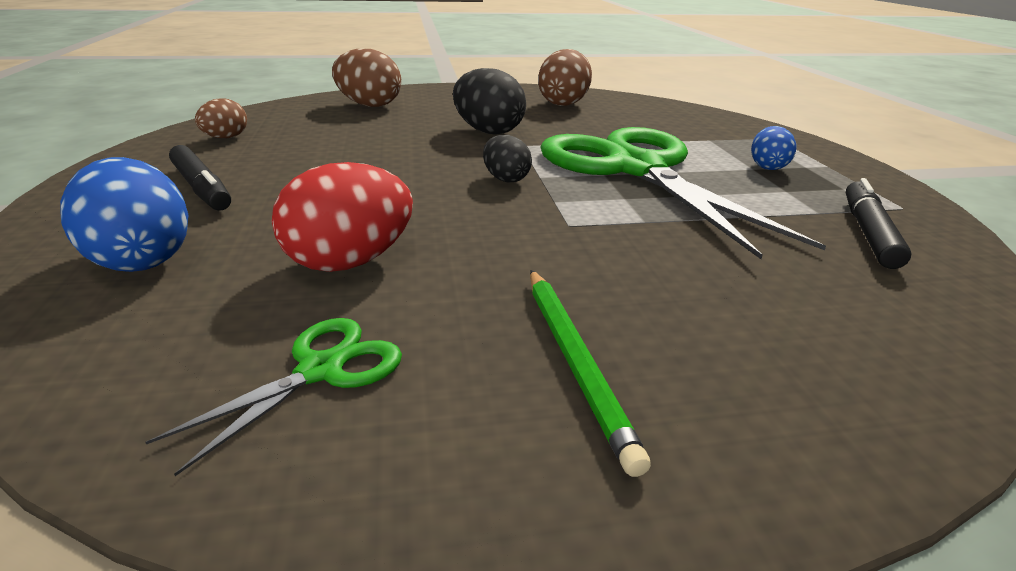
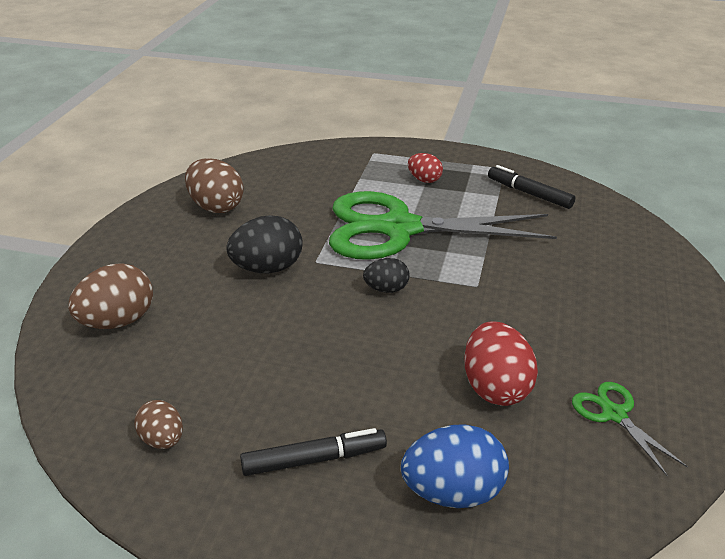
camera: 65 degrees left, 5 degrees up
green pencil [530,270,651,477] -> none
blue egg [751,126,796,170] -> red egg [408,153,443,183]

